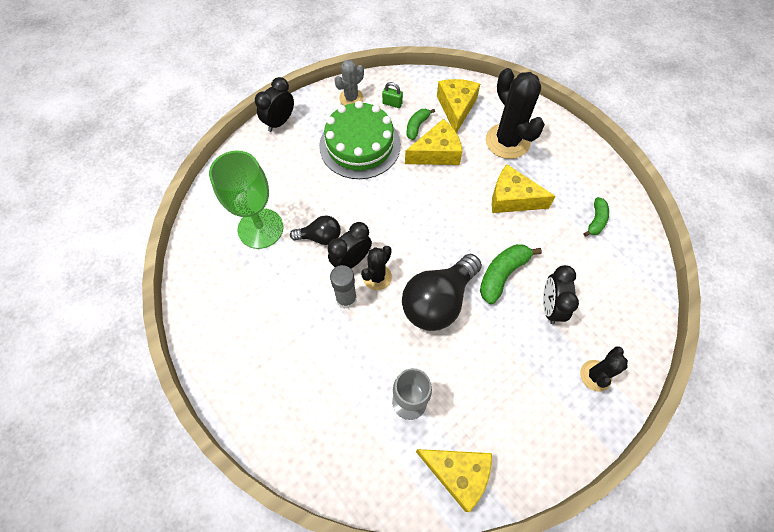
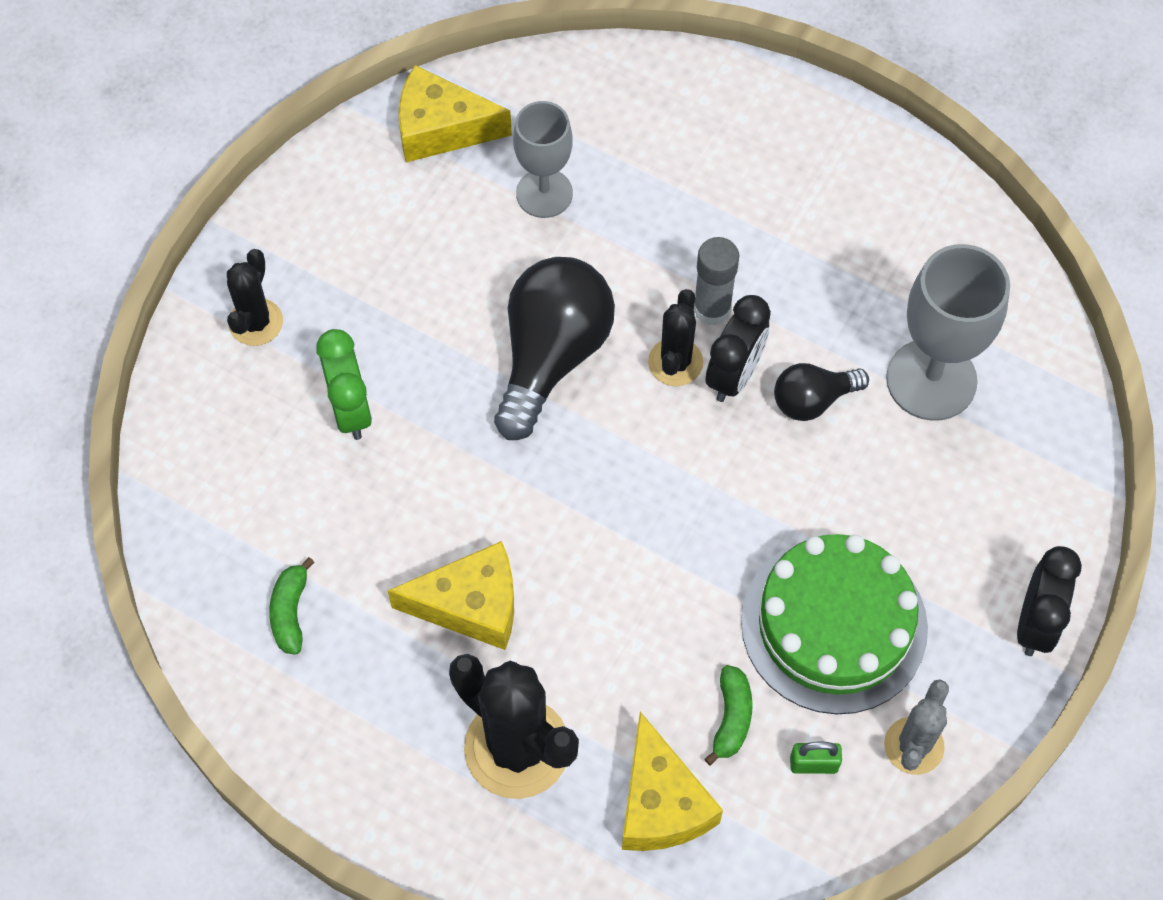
camera: 160 degrees right, 0 degrees up
green goblet [209,150,283,249] -> grey goblet [886,244,1010,421]
yellow cheese [405,119,462,165] -> none
green banana [480,244,542,304] -> none
black clock [543,265,579,324] -> green clock [316,329,372,440]

